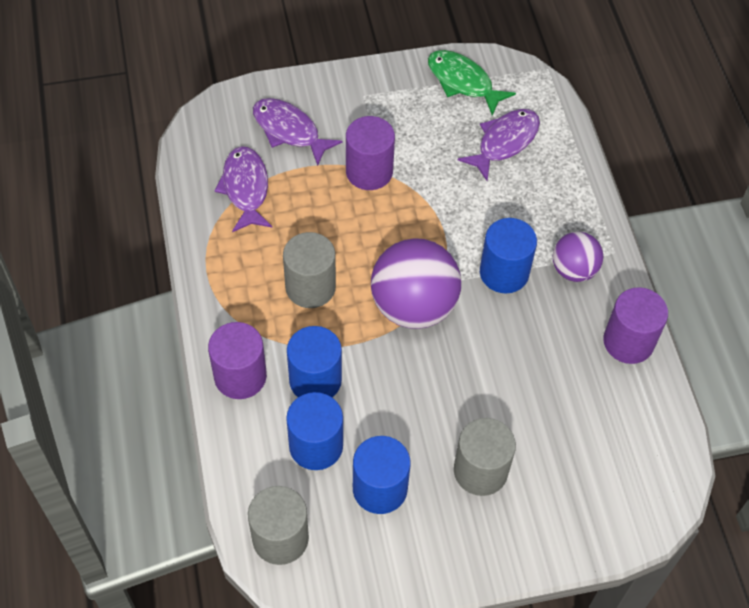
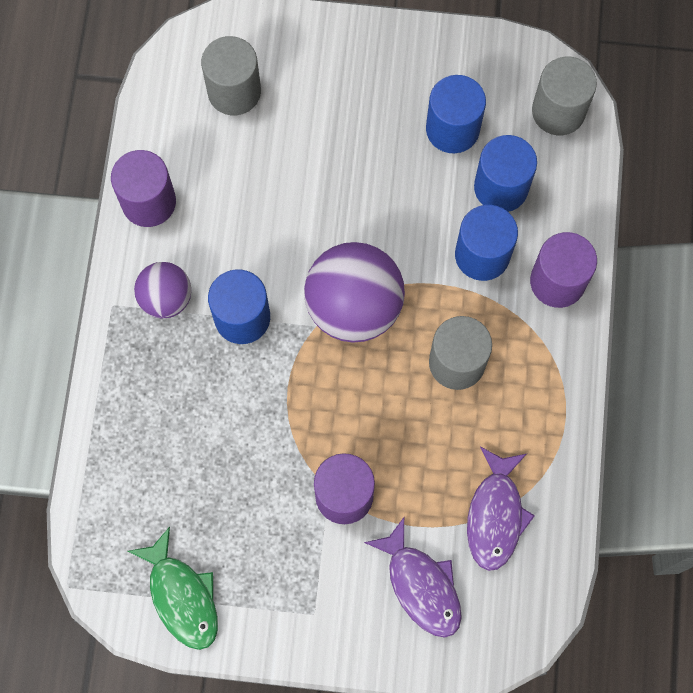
camera: 160 degrees left, 15 degrees up
grey cylinder [454,418,516,496] -> grey cylinder moved to [201,36,261,115]
purple fish [458,109,540,181] -> none

